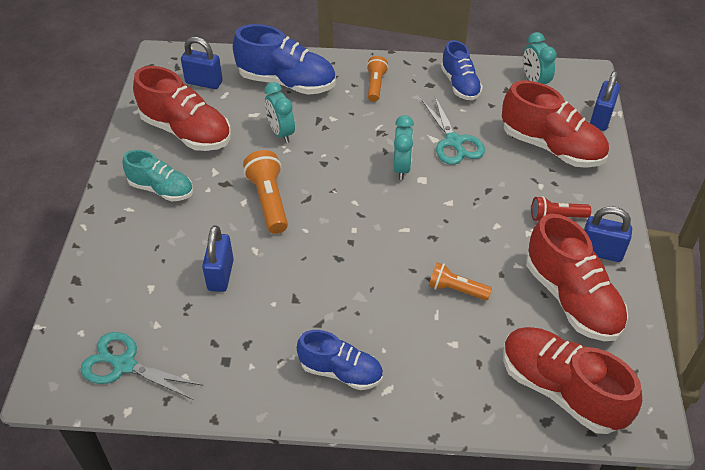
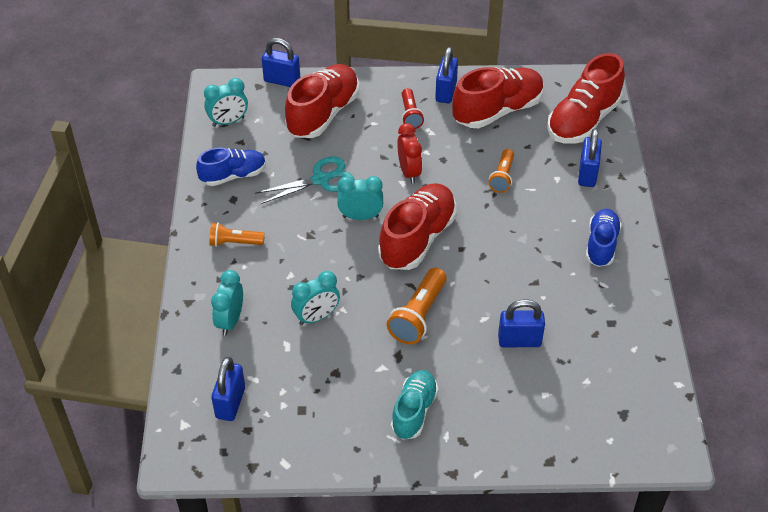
camera: 95 degrees left, 0 degrees up
turquoise scissors [80,332,204,400] -> none
red shoe [133,66,231,151] -> red shoe moved to [378,183,457,270]
blue shoe [233,24,336,95] -> turquoise clock [211,270,243,336]
orange flashlight [243,150,288,234] -> orange flashlight turned 45 degrees counterclockwise [387,268,447,344]
none -> red clock [397,123,422,184]
none -> blue padlock [578,128,602,187]

